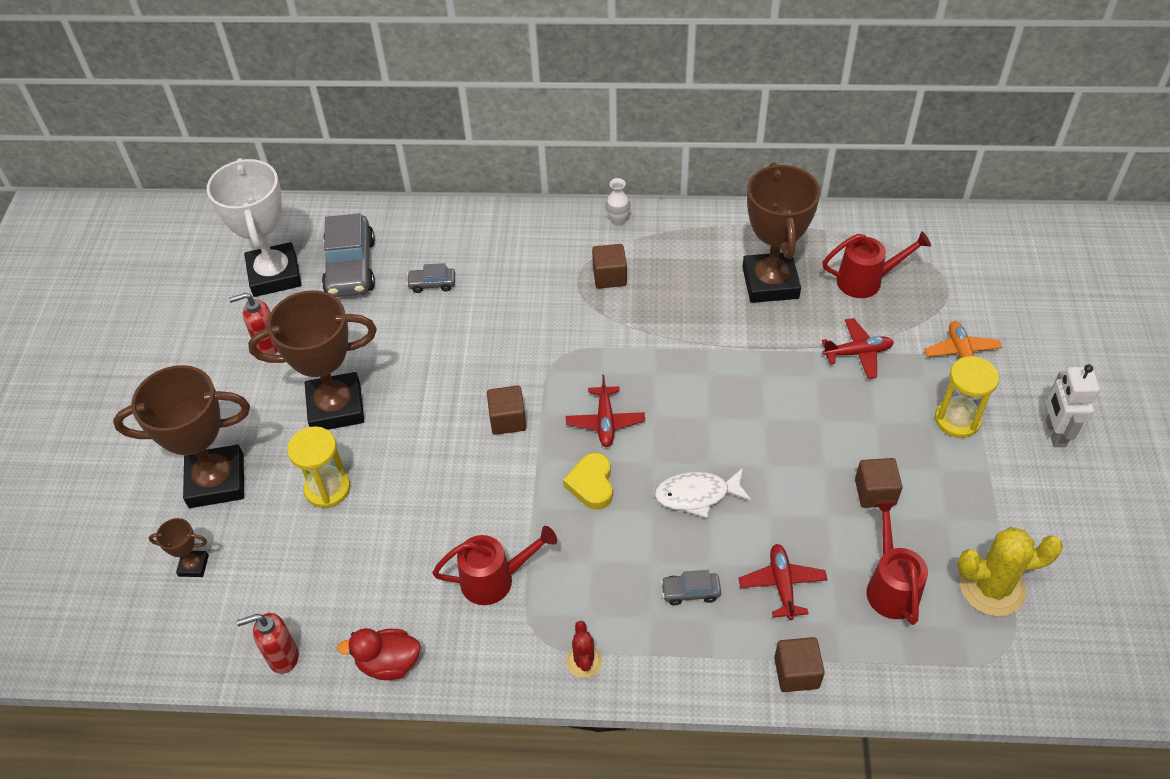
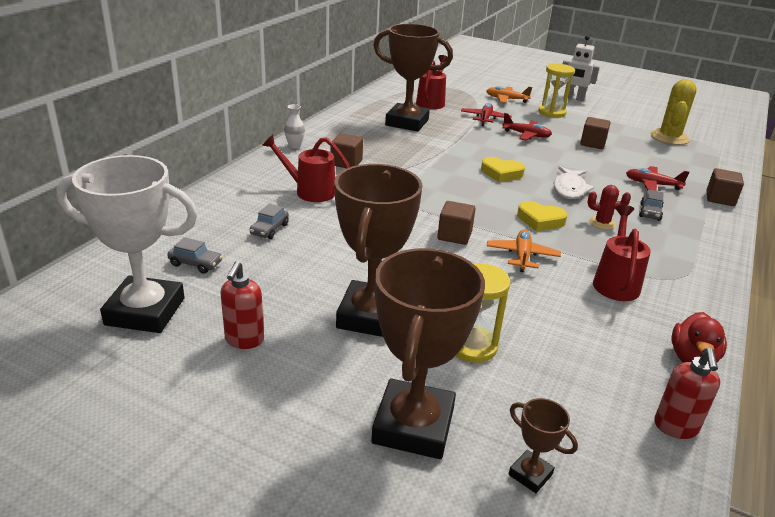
camera: 70 degrees left, 20 degrees down
brown trophy [149,518,209,577] -> brown trophy turned 75 degrees counterclockwise [508,398,578,493]
grey car [322,213,375,297] -> grey car [167,237,223,274], size x0.47
red plane [566,375,645,447] -> red plane moved to [502,113,552,140]
red cactus [566,621,602,678] -> red cactus moved to [588,185,631,230]
red watering can [866,500,928,625] -> red watering can moved to [262,135,350,202]
none -> yellow heart [481,157,525,182]
none -> orange plane [487,229,561,272]

